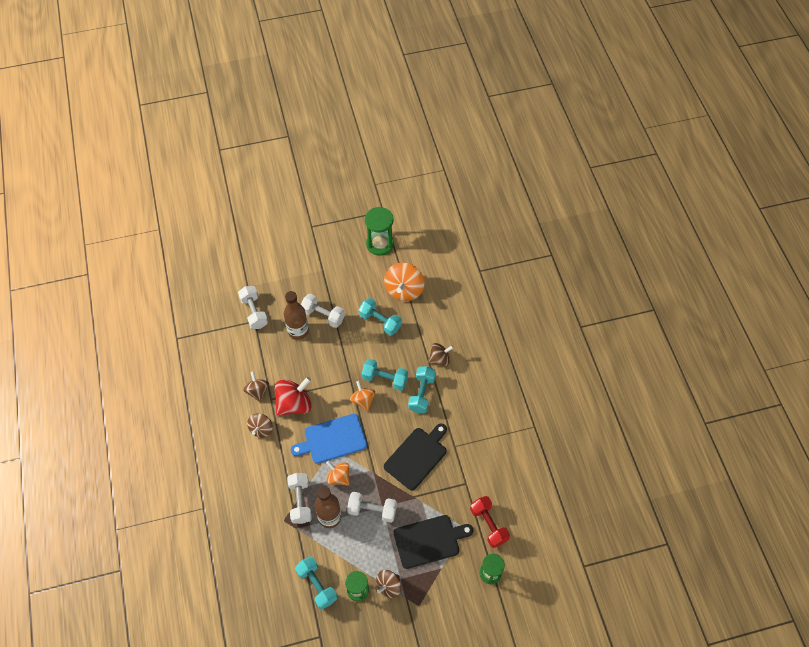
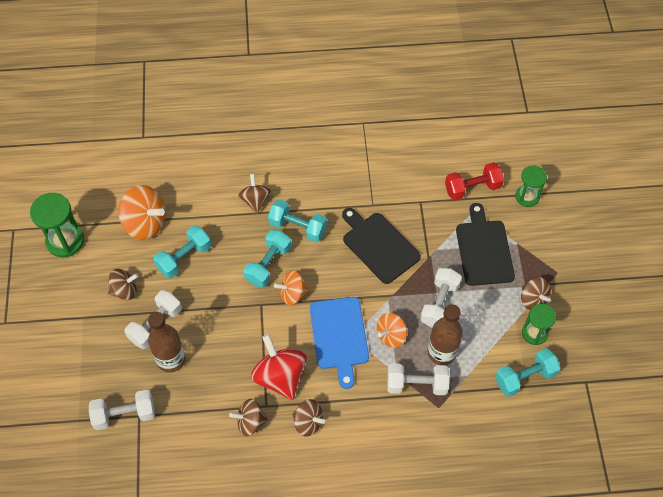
camera: 80 degrees left, 0 degrees up
none -> brown spinning top [108,269,139,300]

